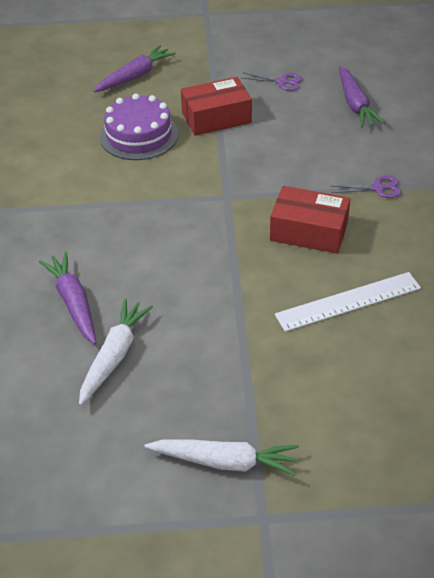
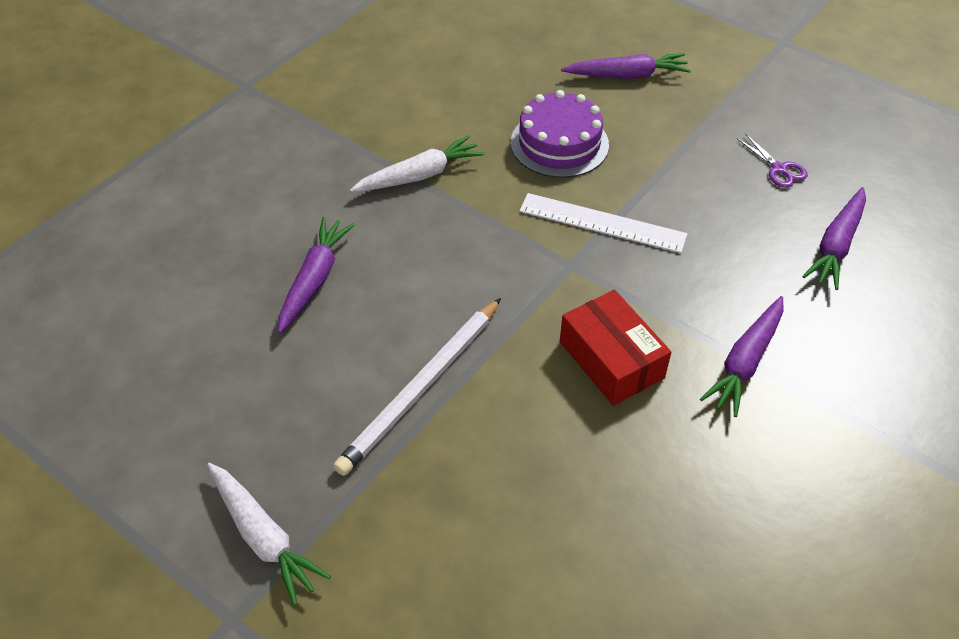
camera: 40 degrees right, 5 degrees up
white carrot [79,299,153,406] -> white carrot moved to [350,135,484,192]
red box [181,77,252,136] -> none
white ruler [275,272,421,332] -> white ruler moved to [519,193,688,253]
purple scissors [331,176,401,198] -> purple carrot [700,296,783,417]
none -> white pencil [333,298,501,476]

